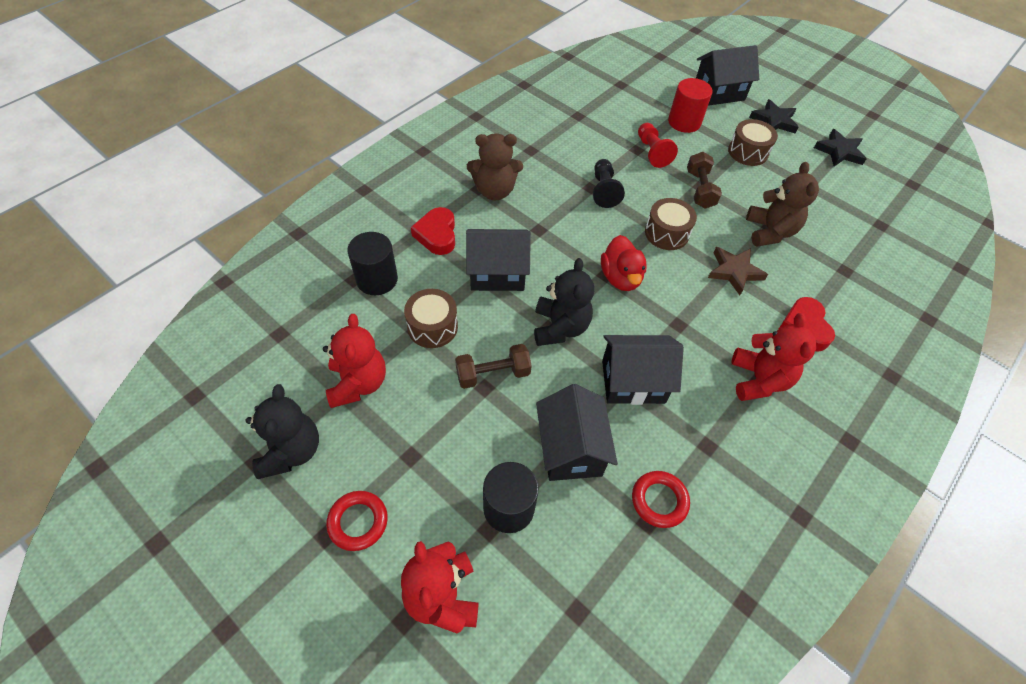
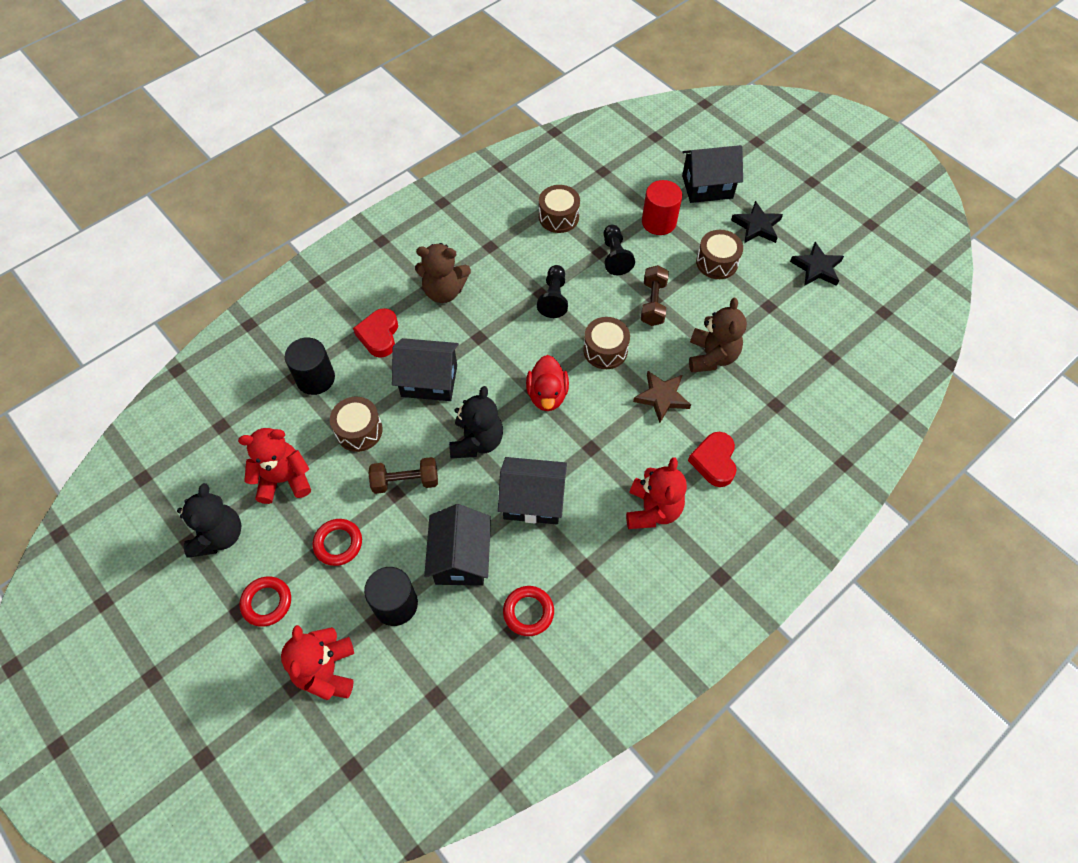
camera: 10 degrees right, 5 degrees up
red teddy bear [323,314,386,408] -> red teddy bear turned 105 degrees counterclockwise [238,428,311,504]
red pawn [638,123,678,168] -> black pawn [603,225,635,275]
none -> red ring [312,519,362,566]
none -> brown drum [539,185,580,233]

